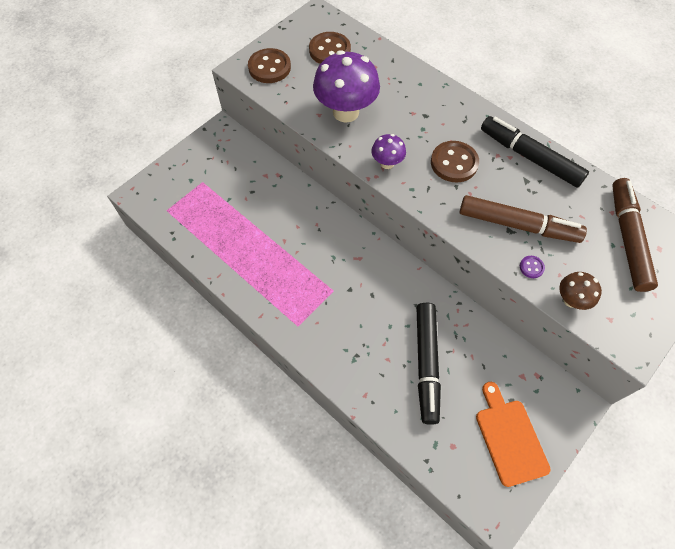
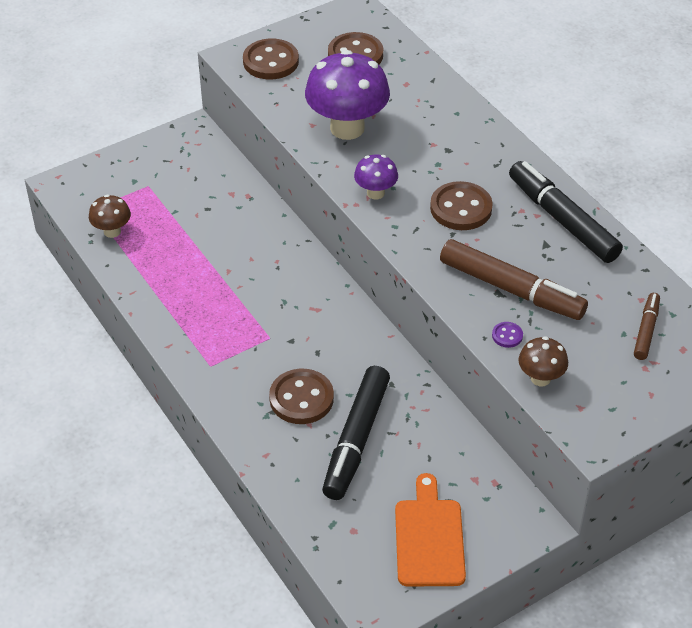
camera: 15 degrees right, 15 degrees down
brown marker [612,178,658,292] -> brown marker [634,293,660,360], size x0.52
none -> brown mushroom [89,195,131,238]
none -> brown button [269,369,334,424]

